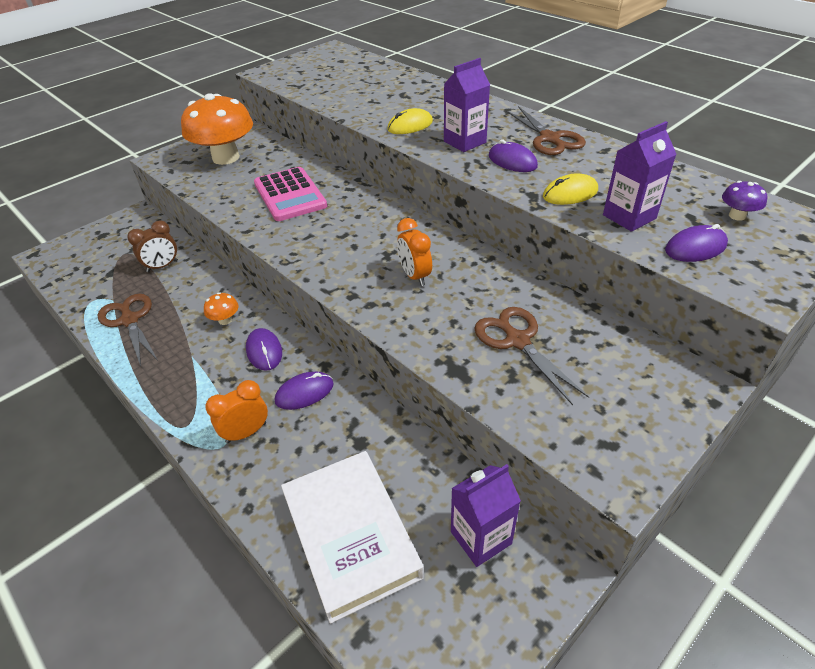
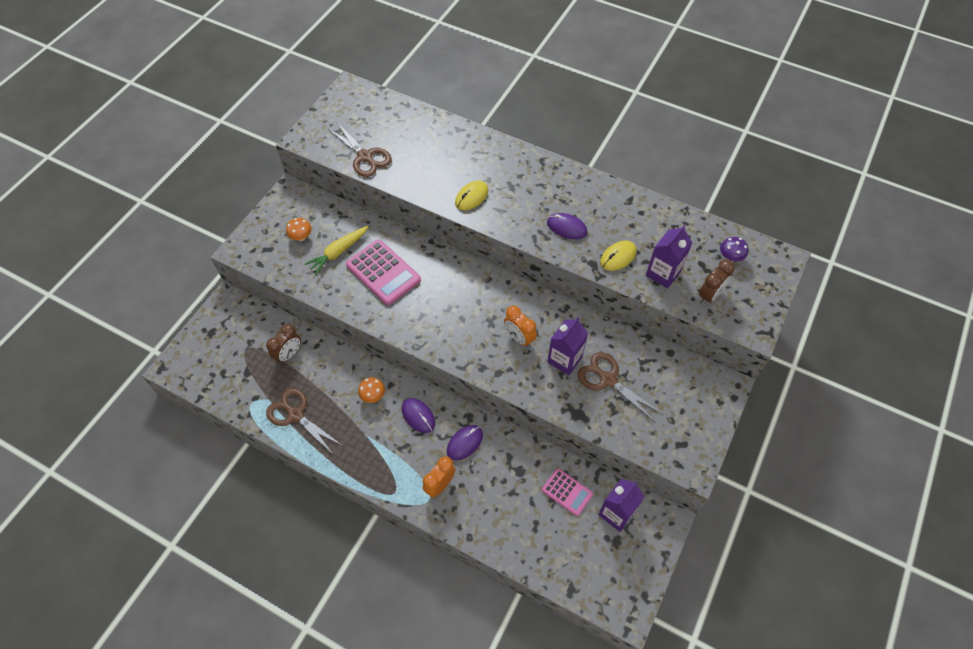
camera: 20 degrees left, 15 degrees up
orange mushroom [181,93,253,165] -> orange mushroom [286,218,312,241], size x0.41
white book [281,451,424,624] -> none
purple carton [444,58,490,152] -> purple carton moved to [547,317,588,375]
brown scissors [506,106,586,155] -> brown scissors moved to [329,123,392,177]
purple mouse [665,224,728,262] -> brown clock [699,260,735,304]
none -> yellow carrot [305,226,369,274]
none -> pink calculator [542,468,593,516]

